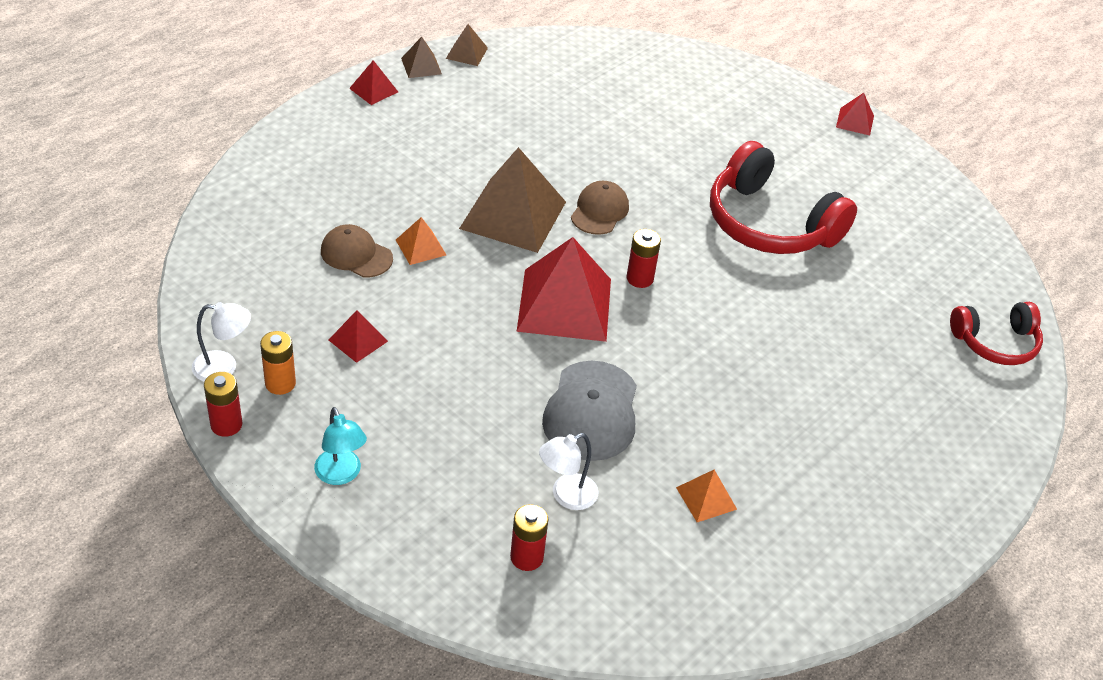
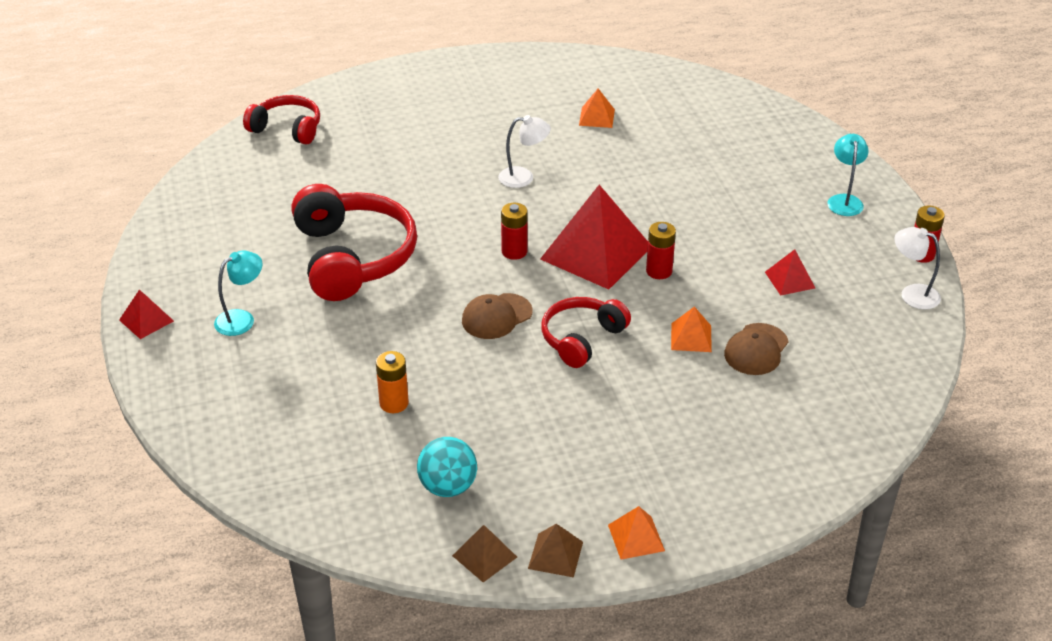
camera: 145 degrees left, 5 degrees down
orange battery [260,331,296,395] -> orange battery moved to [376,351,409,413]
brown cap [321,224,393,277] -> brown cap turned 60 degrees clockwise [724,323,789,375]
red pyramid [349,60,398,105] -> orange pyramid [608,506,665,560]
brown pyramid [459,147,566,253] -> red headphones [541,297,631,368]
red battery [510,504,548,571] -> red battery moved to [646,222,676,279]
white lamp [539,433,599,510] -> white lamp moved to [498,115,551,188]
grey cap [542,361,637,461] -> none
none -> turquoise lamp [214,250,263,336]
none -> turquoise ball [417,437,477,497]

